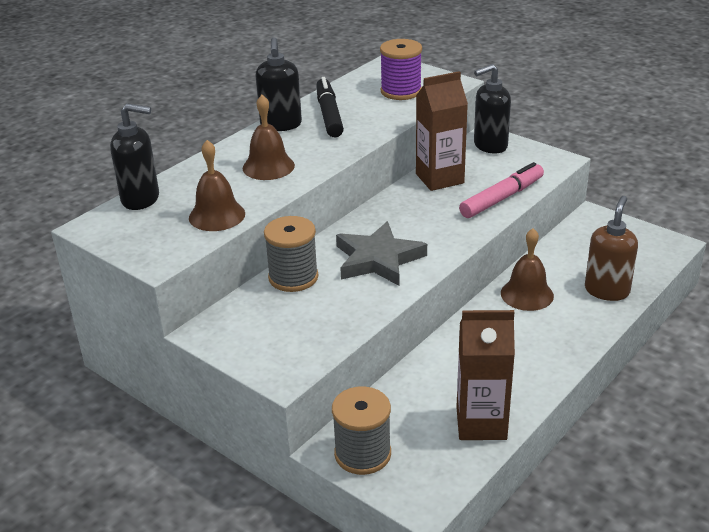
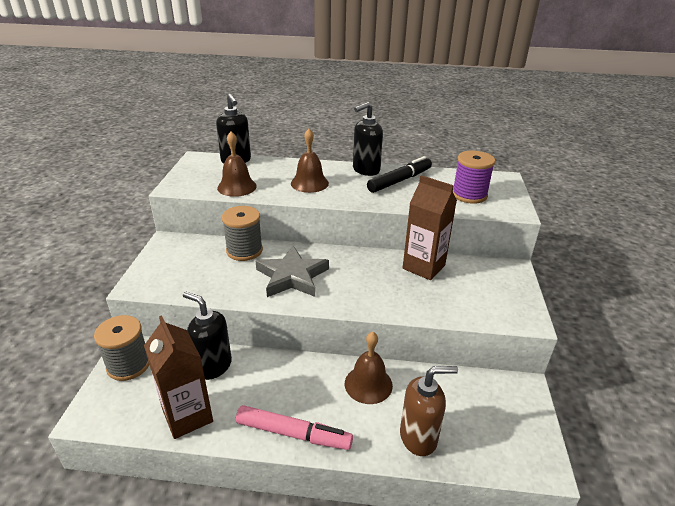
camera: 55 degrees right, 0 degrees up
pink marker [459,162,544,218] -> pink marker moved to [236,405,353,450]
black soap dispenser [474,64,511,154] -> black soap dispenser moved to [183,292,232,380]

